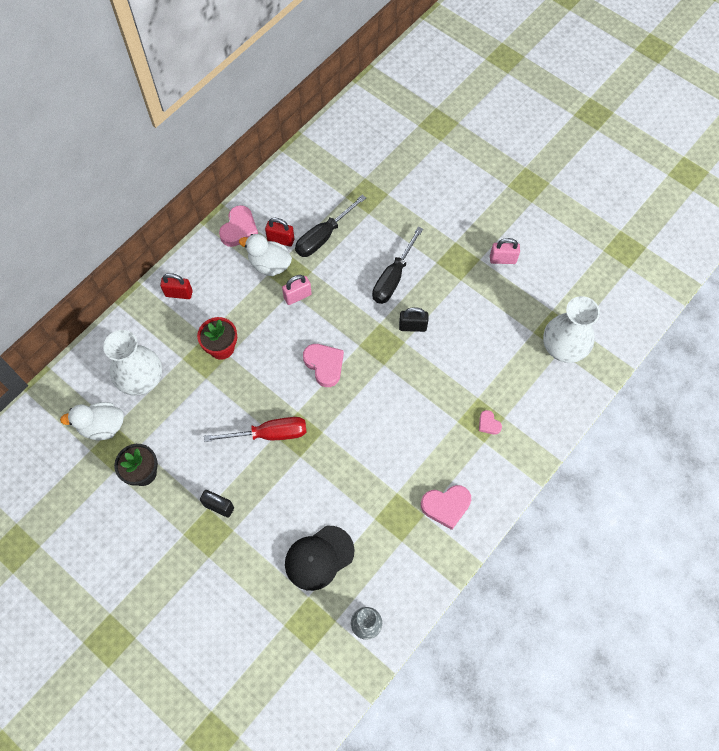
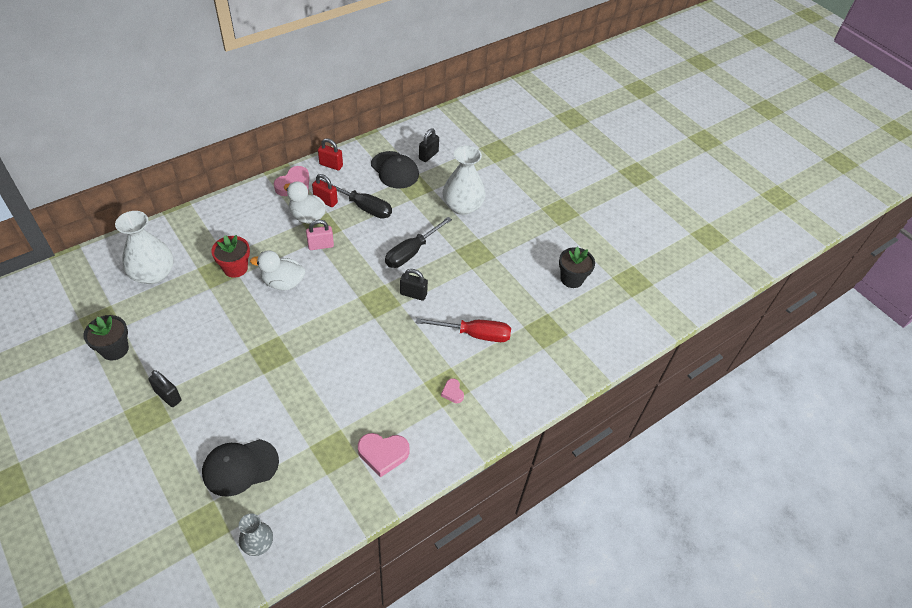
camera: 10 degrees right, 15 degrees down
white duck [60,402,124,440] -> white duck moved to [250,250,305,290]
red padlock [160,273,193,299] -> red padlock moved to [318,138,343,171]
red screwdriver [204,417,307,442] -> red screwdriver moved to [416,318,511,342]
black screwdriver [295,194,366,257] -> black screwdriver turned 120 degrees counterclockwise [320,179,392,219]
pink heart [303,344,344,387] -> none
pink padlock [490,238,520,264] -> none
white vase [543,296,600,363] -> white vase moved to [443,145,485,215]
none -> black cap [371,151,419,189]
none -> black padlock [419,128,439,162]
none -> black flower pot [559,246,595,288]

